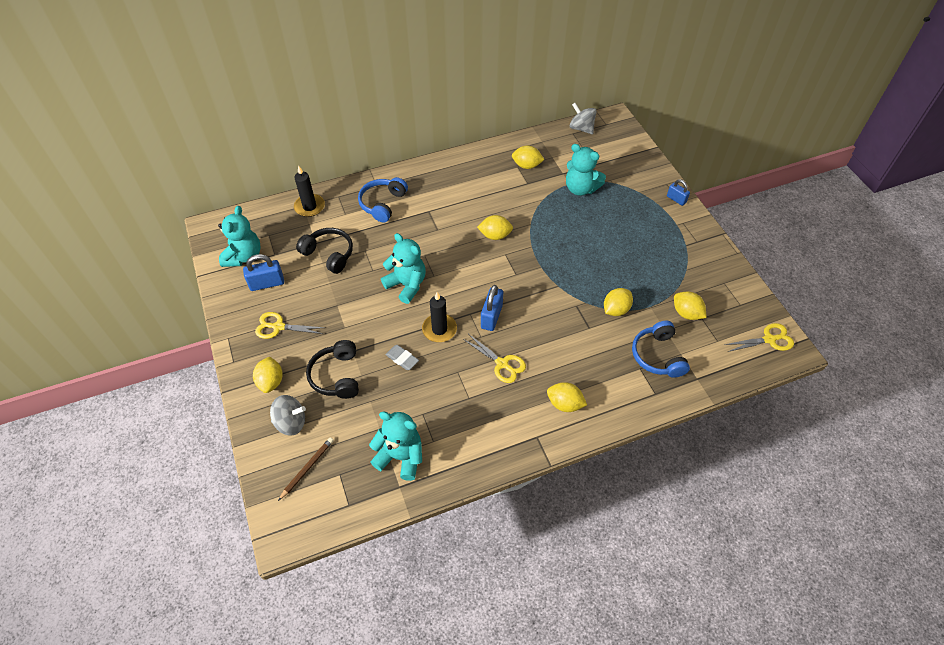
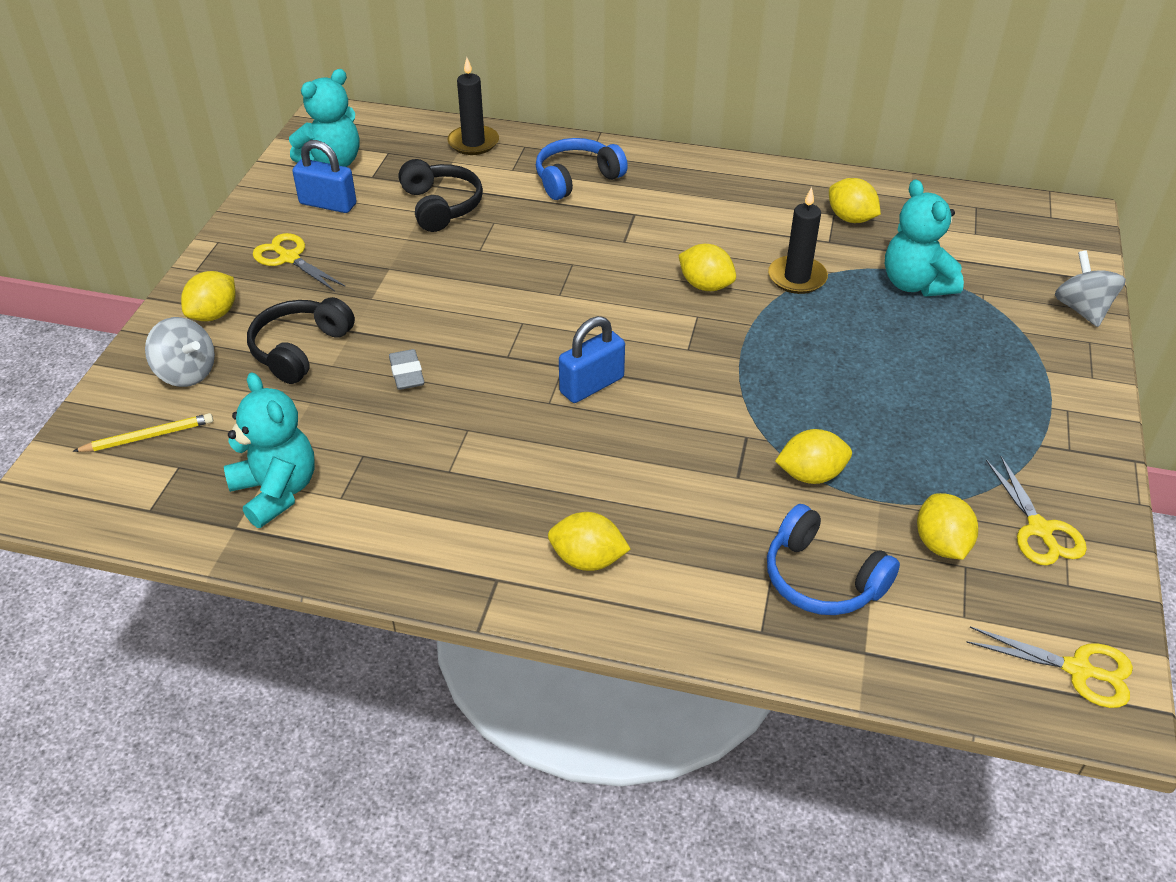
camera: 35 degrees right, 10 degrees down
brown pencil [278,437,334,501] -> yellow pencil [72,413,213,452]
turquoise teddy bear [381,233,426,304] -> none
black candle [422,292,457,342] -> black candle moved to [768,187,828,294]
yellow scissors [463,334,526,383] -> yellow scissors moved to [986,456,1087,565]
yellow lemon [547,382,587,412] -> yellow lemon turned 45 degrees counterclockwise [548,512,631,571]
grey spinning top [570,103,596,134] -> grey spinning top moved to [1055,250,1126,327]
blue headphones [632,320,690,378] -> blue headphones turned 75 degrees counterclockwise [767,504,900,615]
blue padlock [667,179,690,206] -> none

